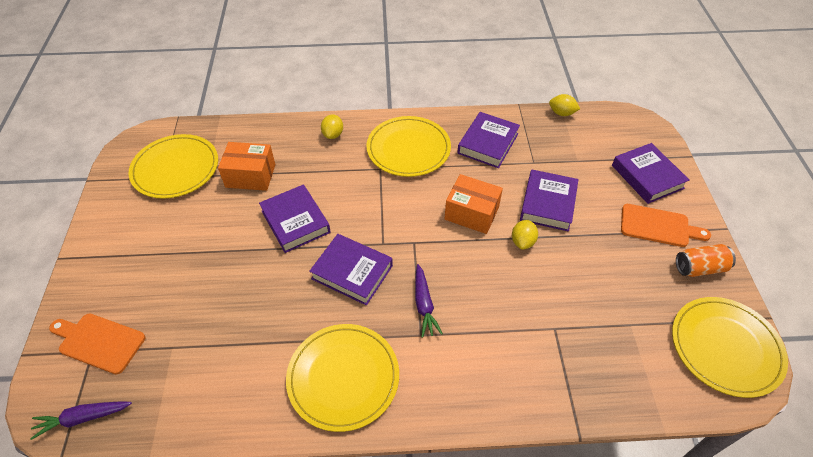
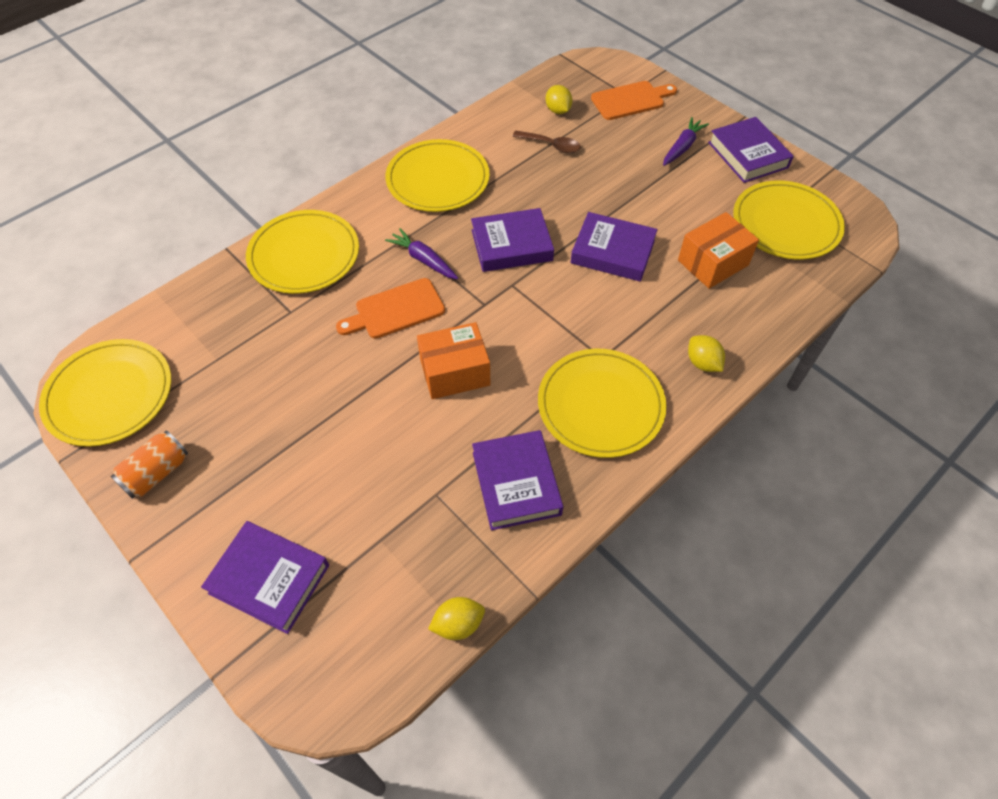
camera: 140 degrees right, 5 degrees up
purple carrot [30,401,132,440] -> purple carrot moved to [663,117,709,166]
yellow lemon [512,220,538,250] -> yellow lemon moved to [546,85,572,114]
purple book [520,170,579,231] -> purple book moved to [708,117,794,183]
orange cutting board [621,204,711,247] -> orange cutting board moved to [336,278,445,339]
none -> yellow plate [246,210,359,294]
none -> brown spoon [512,130,581,153]

